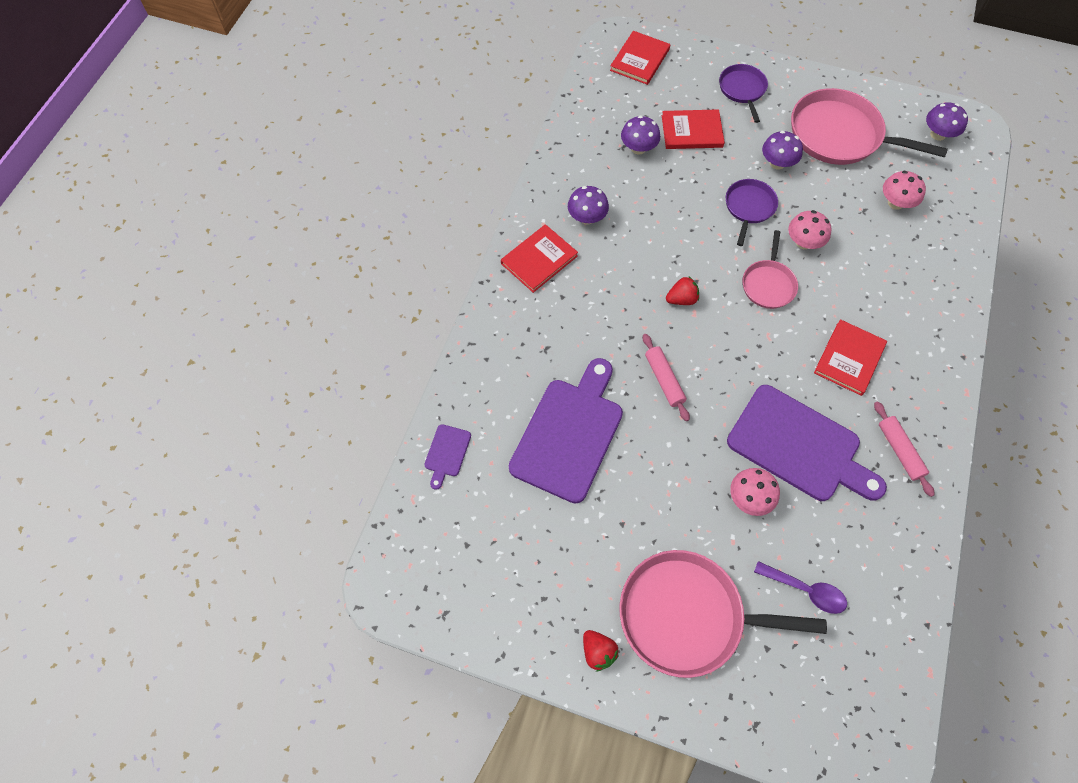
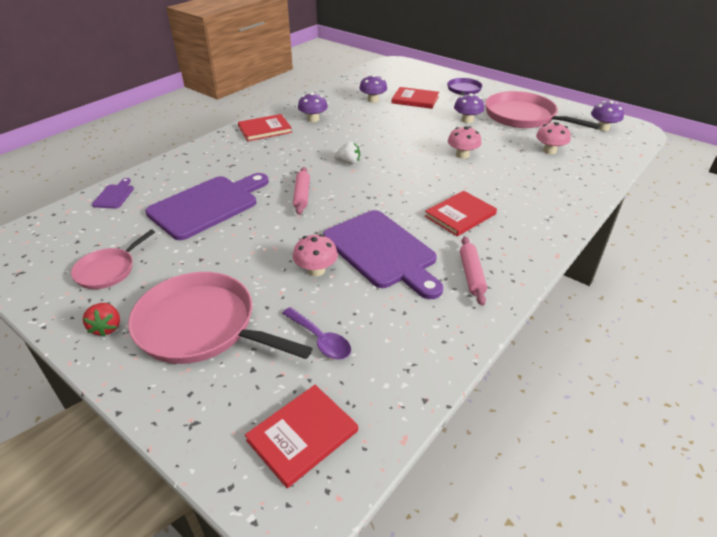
camera: 20 degrees right, 25 degrees down
purple cutting board [424,424,471,490] -> purple cutting board turned 150 degrees clockwise [92,178,134,209]
red book [610,31,670,85] -> red book moved to [245,385,358,488]
red strawberry [666,277,699,305] -> white strawberry [334,142,360,164]
purple pan [726,179,778,246] -> none
pink pan [743,230,798,309] -> pink pan moved to [71,229,155,289]

